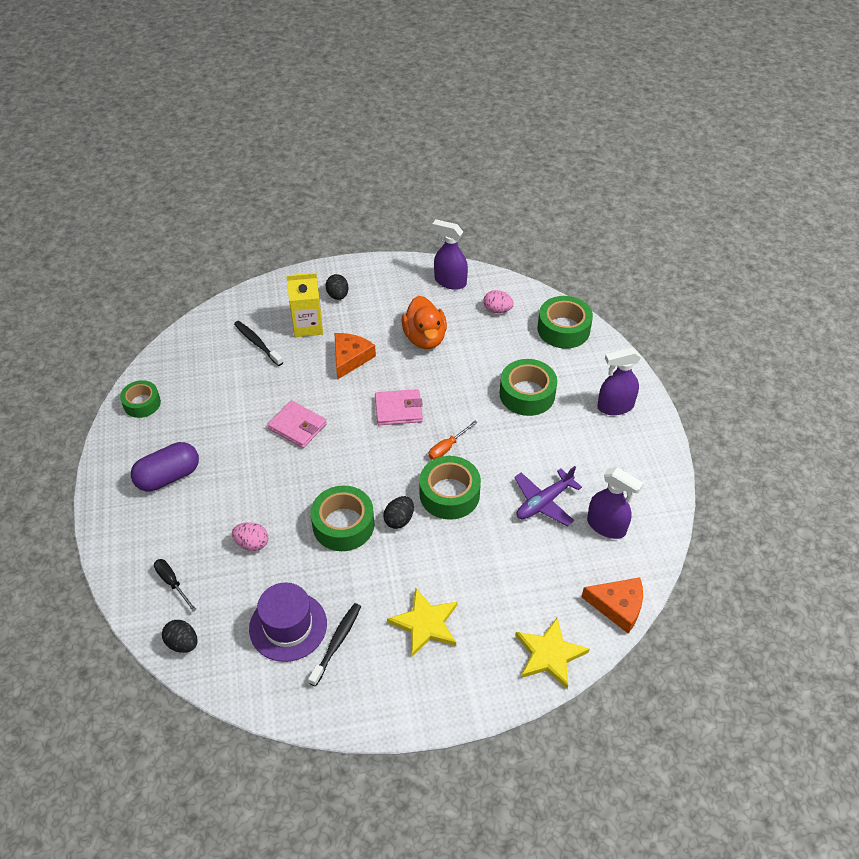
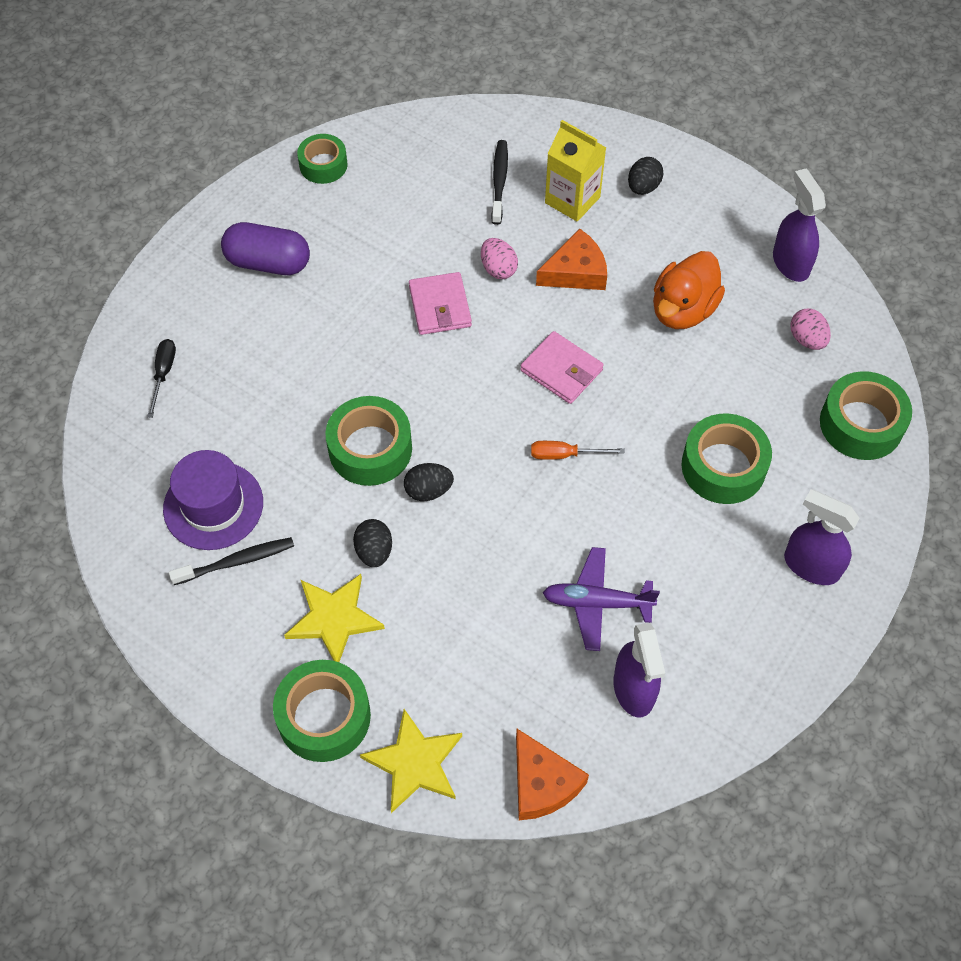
camera: 45 degrees right, 10 degrees up
black egg [162,620,197,653] -> black egg moved to [353,519,392,567]
pink egg [232,522,268,551] -> pink egg moved to [481,238,518,279]
green tape [419,456,481,520] -> green tape moved to [273,660,371,762]

